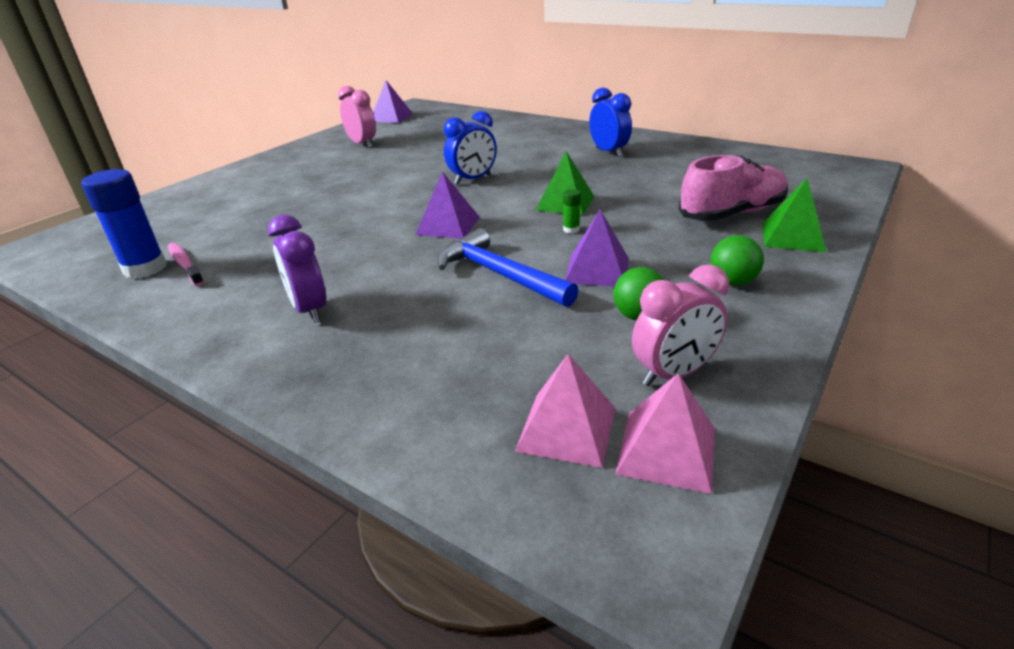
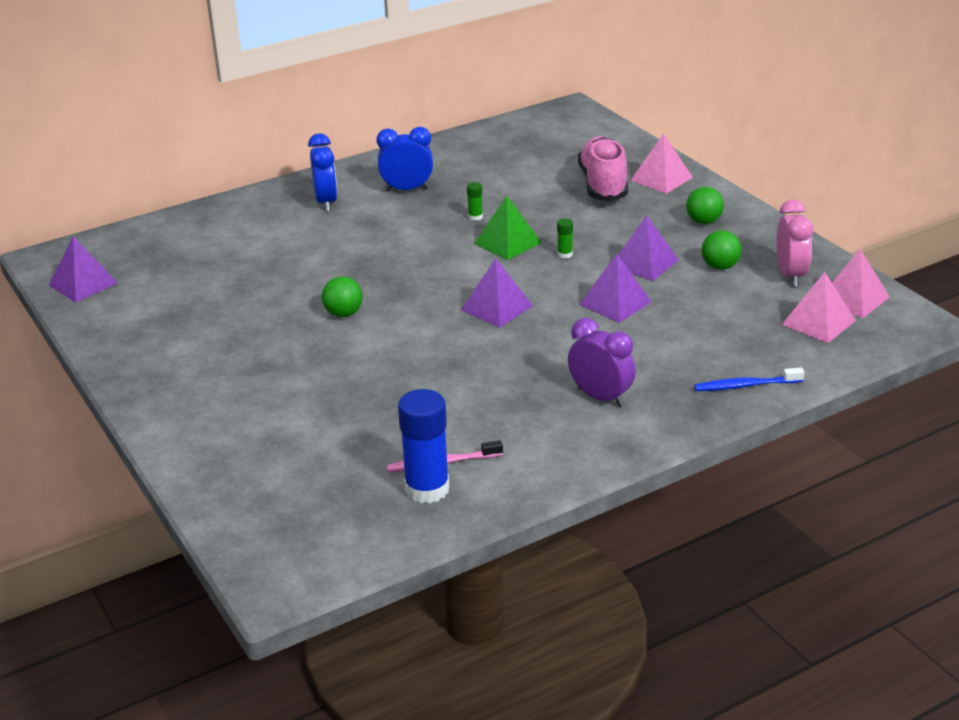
camera: 65 degrees left, 0 degrees up
purple clock [268,214,326,323] -> purple clock turned 135 degrees counterclockwise [568,318,636,407]
pink clock [338,86,376,148] -> none
blue hammer [438,228,579,307] -> purple pyramid [579,253,652,323]
blue clock [444,111,497,184] -> blue clock moved to [308,133,337,212]
green pyramid [762,178,826,252] -> pink pyramid [630,133,693,194]
none -> green ball [322,276,363,317]
none -> green glue stick [467,182,483,221]
none -> blue toothbrush [694,367,804,391]

